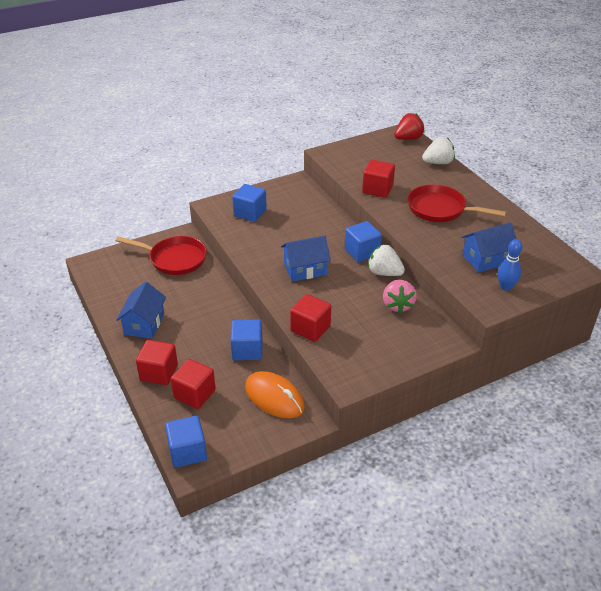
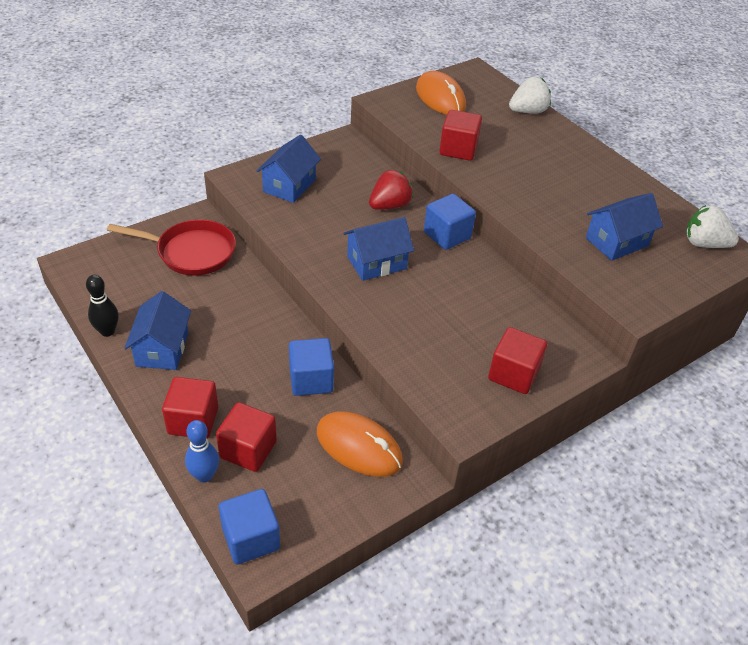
camera: 10 degrees left, 5 degrees up
blue cube [232,184,267,222] -> blue house [257,135,321,203]
red cube [290,294,331,342] -> red cube moved to [488,327,547,394]
white strawberry [368,244,405,276] -> white strawberry moved to [686,205,739,248]
pink strawberry [383,280,417,313] -> none
red strawberry [394,113,425,140] -> red strawberry moved to [369,170,413,210]
red pan [407,184,506,222] -> none
blue bowling pin [498,239,522,291] -> blue bowling pin moved to [185,420,219,483]
none -> black bowling pin [86,275,119,337]
none -> orange mouse [416,71,466,115]

